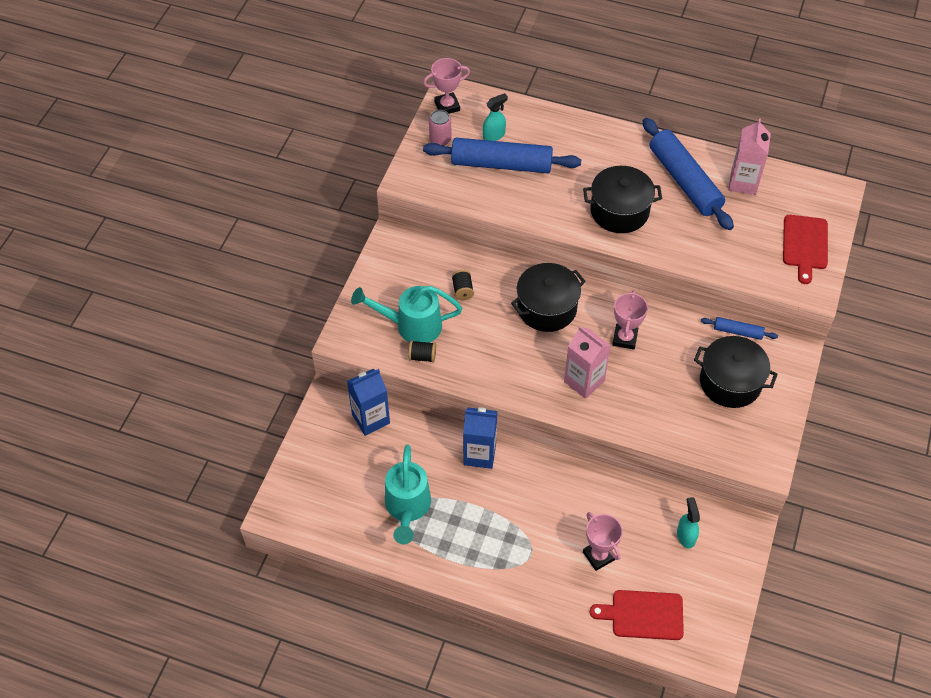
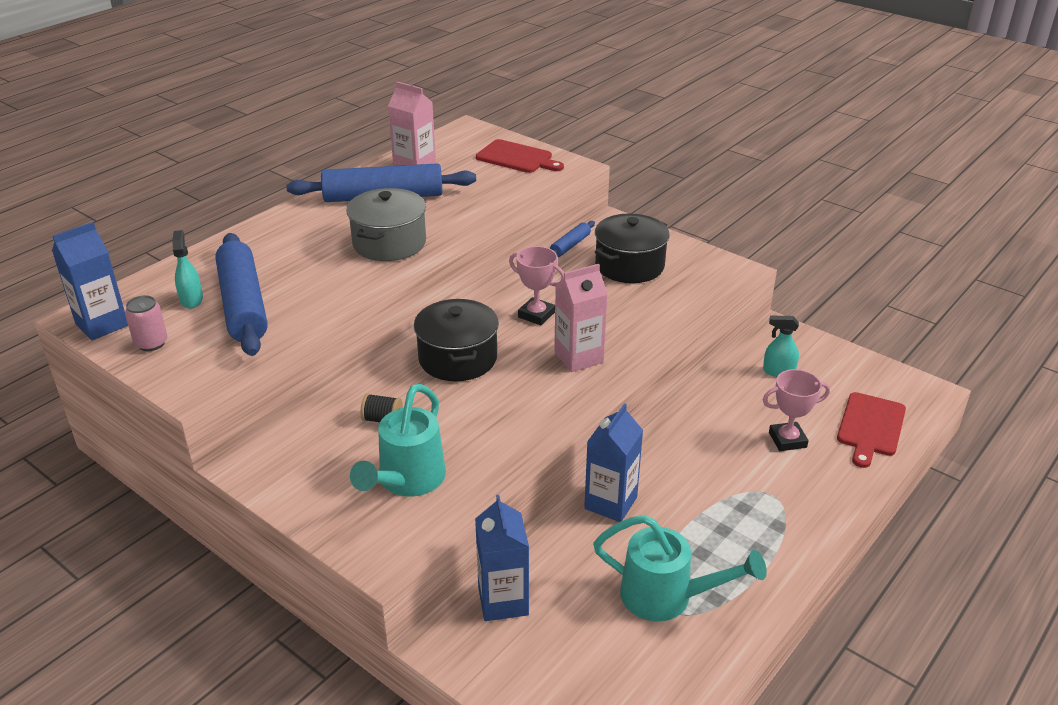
camera: 70 degrees left, 20 degrees down
black spool [408,340,436,363] -> none
pink trophy [423,58,470,114] -> blue carton [52,222,128,340]
blue rolling pin [423,138,581,173] -> blue rolling pin turned 45 degrees counterclockwise [215,233,268,356]
black pot [583,166,662,233] -> grey pot [346,188,426,261]

